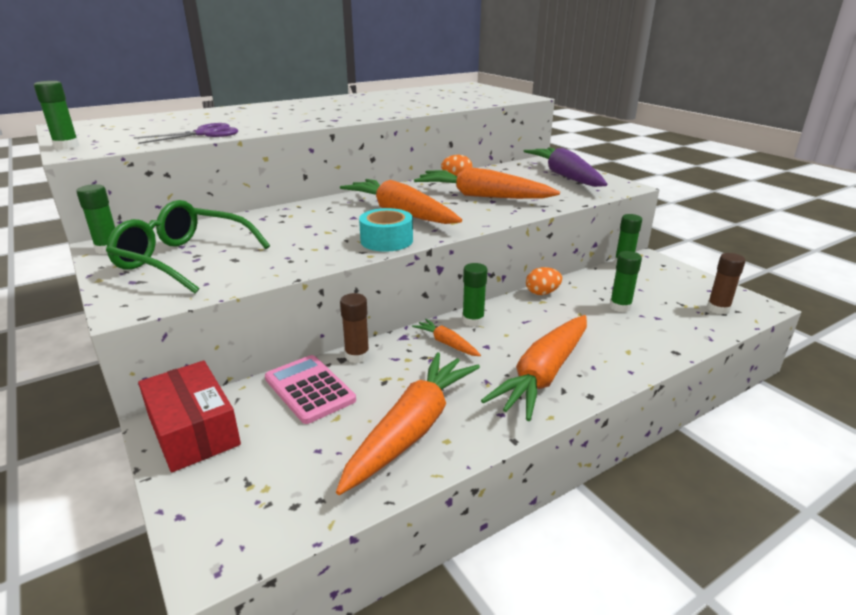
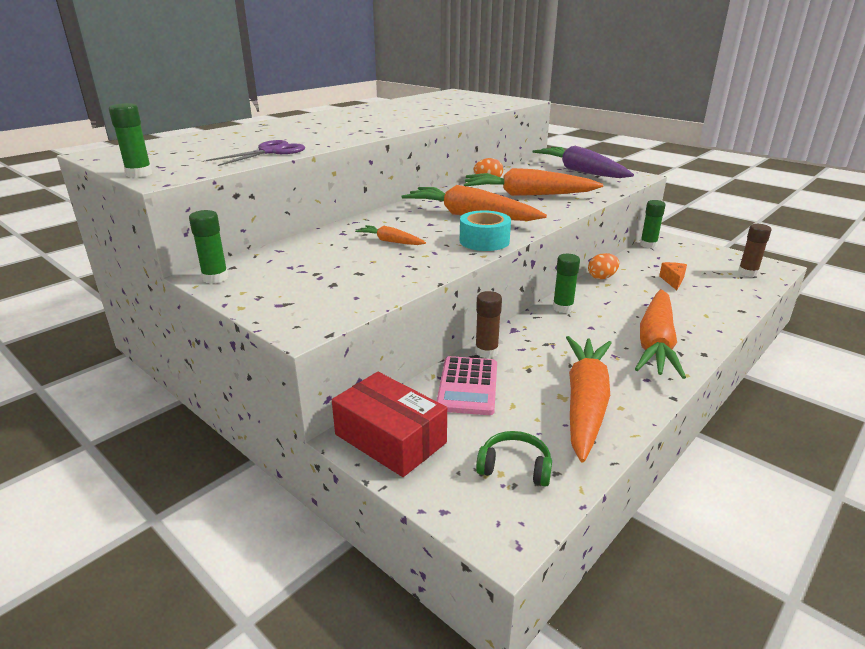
camera: 15 degrees left, 0 degrees up
green glasses [106,200,270,293] -> none
pink calculator [265,355,356,424] -> pink calculator turned 120 degrees counterclockwise [437,356,497,415]
orange carrot [412,319,481,356] -> orange carrot moved to [355,225,426,245]
green glue stick [610,251,642,312] -> orange cheese [659,262,687,290]
none -> green headphones [476,431,552,487]

